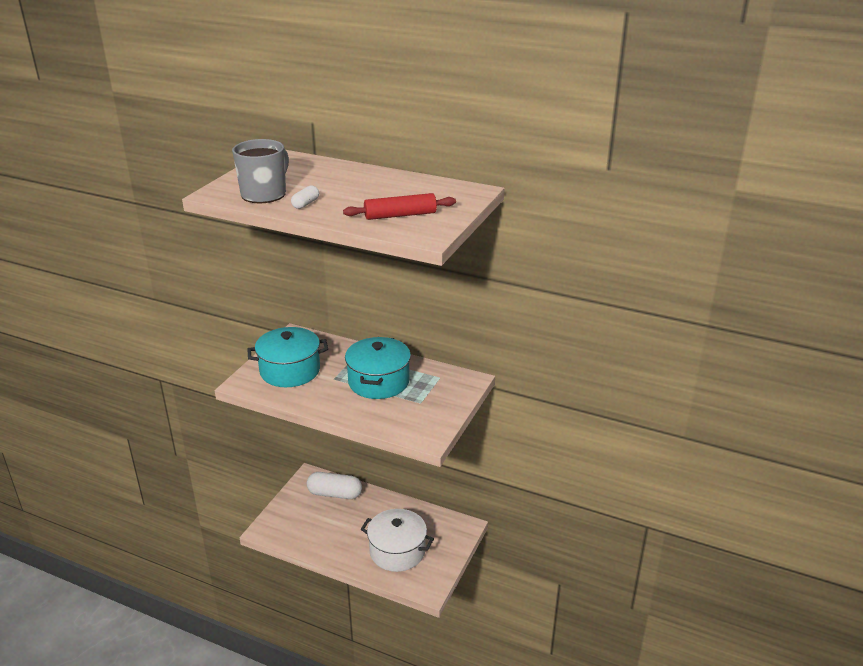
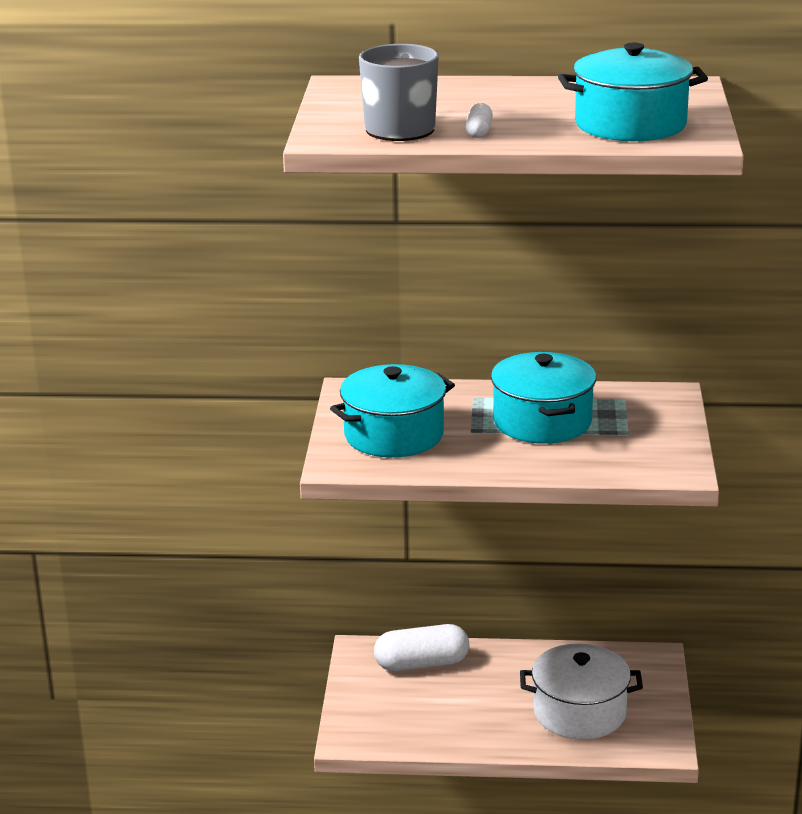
camera: 20 degrees left, 5 degrees down
red rolling pin [343,193,456,220] -> turquoise pot [558,43,708,141]

